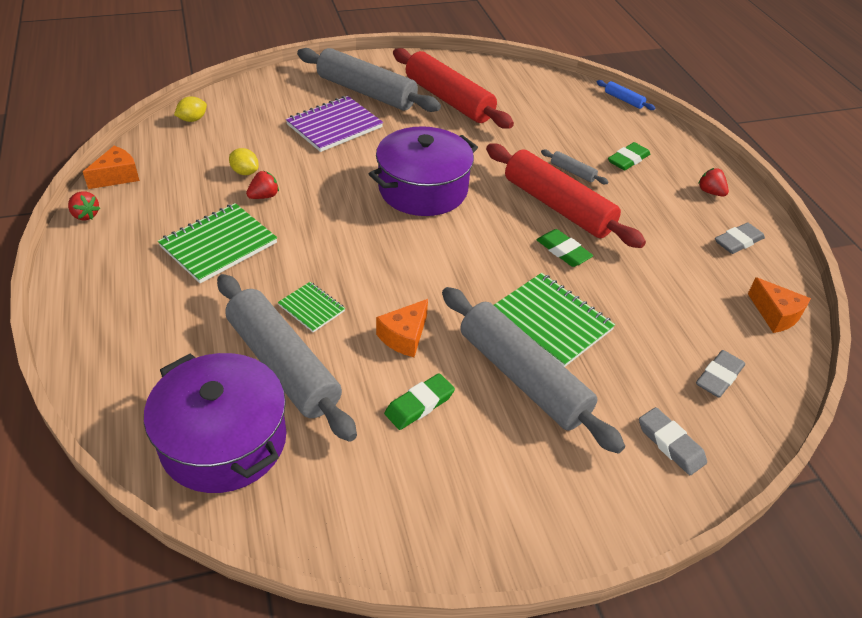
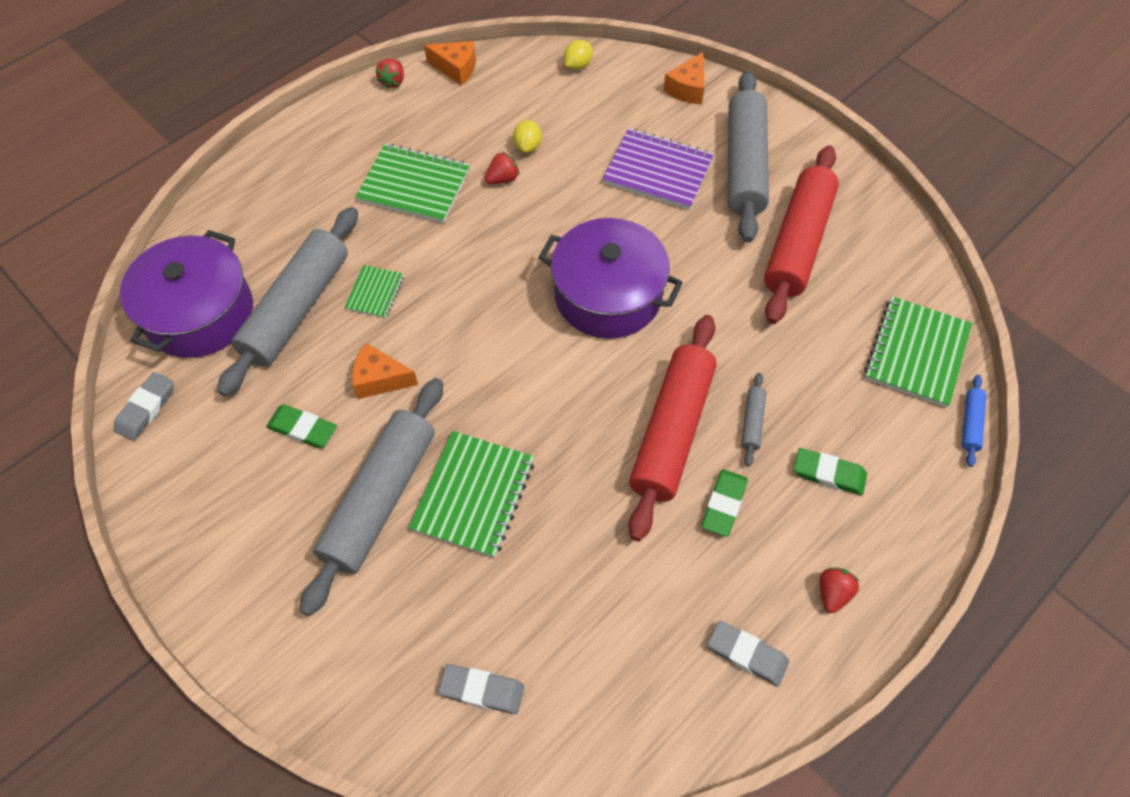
camera: 65 degrees right, 15 degrees up
yellow lemon [174,97,207,122] -> yellow lemon turned 75 degrees counterclockwise [564,40,593,70]
red strawberry [246,171,279,199] -> red strawberry turned 60 degrees counterclockwise [485,152,519,184]
green eraser [536,229,593,267] -> green eraser moved to [701,469,748,537]
grey eraser [639,407,707,475] -> grey eraser moved to [114,372,174,441]
orange cheese [748,277,811,333] -> orange cheese moved to [663,52,705,104]
none -> green notebook [865,296,972,408]

